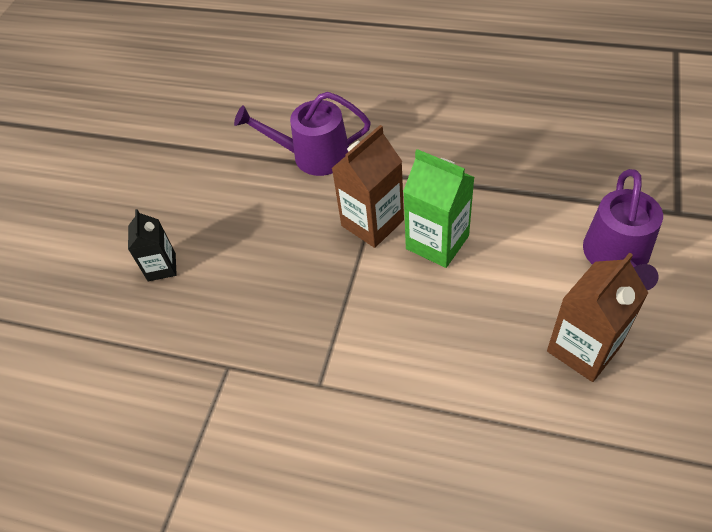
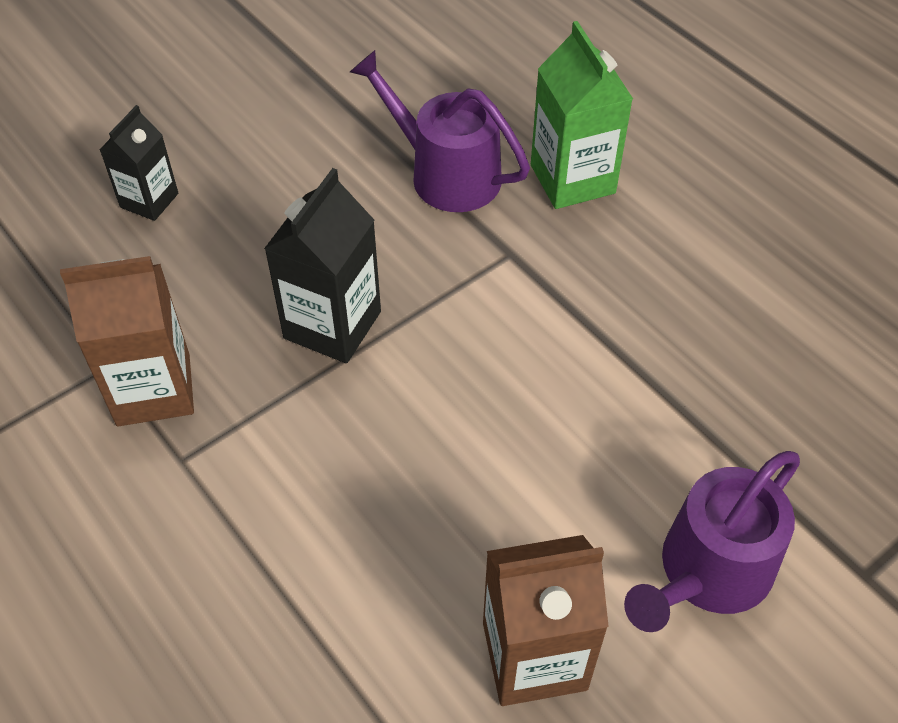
camera: 30 degrees right, 0 degrees up
brown carton [332,125,404,248] -> brown carton moved to [60,256,194,427]
green carton [403,149,475,268] -> green carton moved to [531,21,633,209]
none -> black carton [264,168,381,363]

